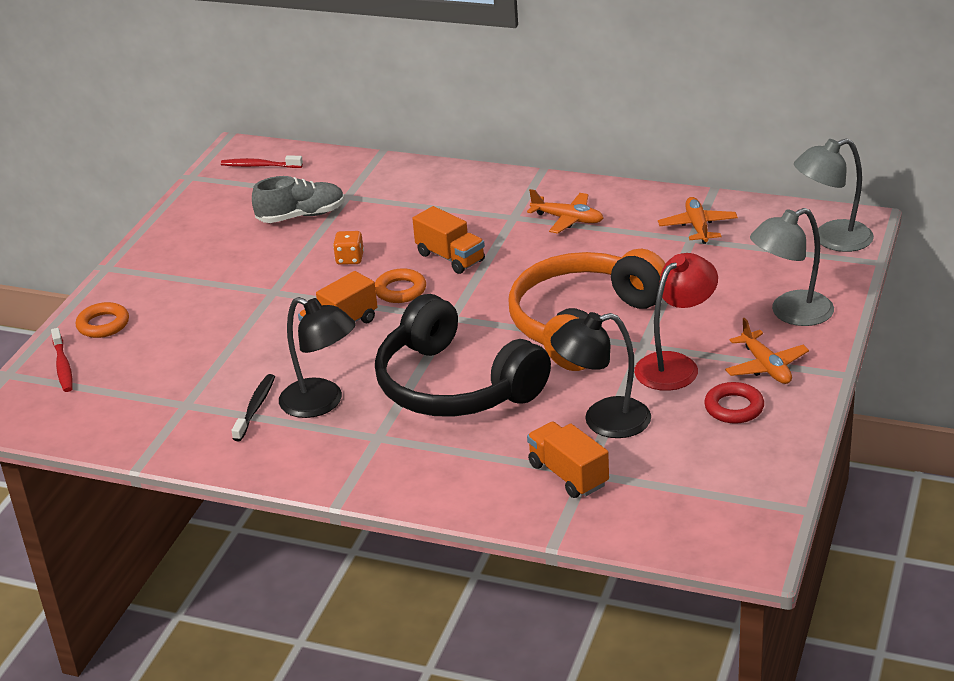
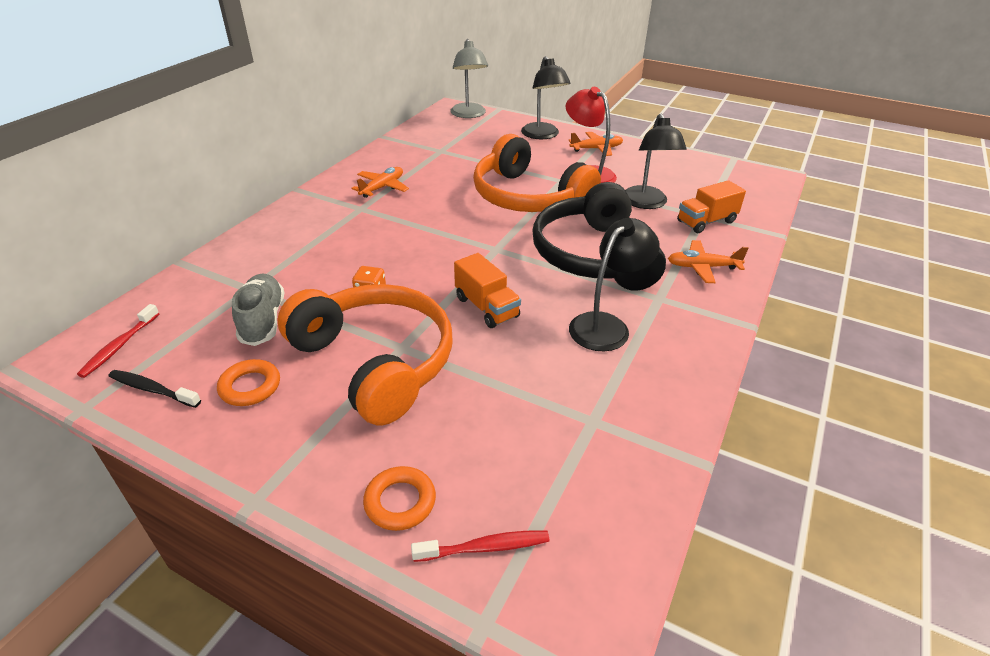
camera: 85 degrees left, 5 degrees up
black toothbrush [231,374,275,441] -> black toothbrush moved to [108,370,201,408]
orange ring [375,268,426,303] -> orange ring moved to [217,359,280,406]
black headphones [375,294,551,417] -> black headphones turned 120 degrees clockwise [532,182,666,291]
orange truck [412,206,485,274] -> none
orange plane [658,197,738,244] -> orange plane moved to [668,240,749,283]
red ring [704,382,764,424] -> none
grey lamp [750,208,834,326] -> black lamp [521,56,571,139]
none -> orange headphones [278,284,453,425]

